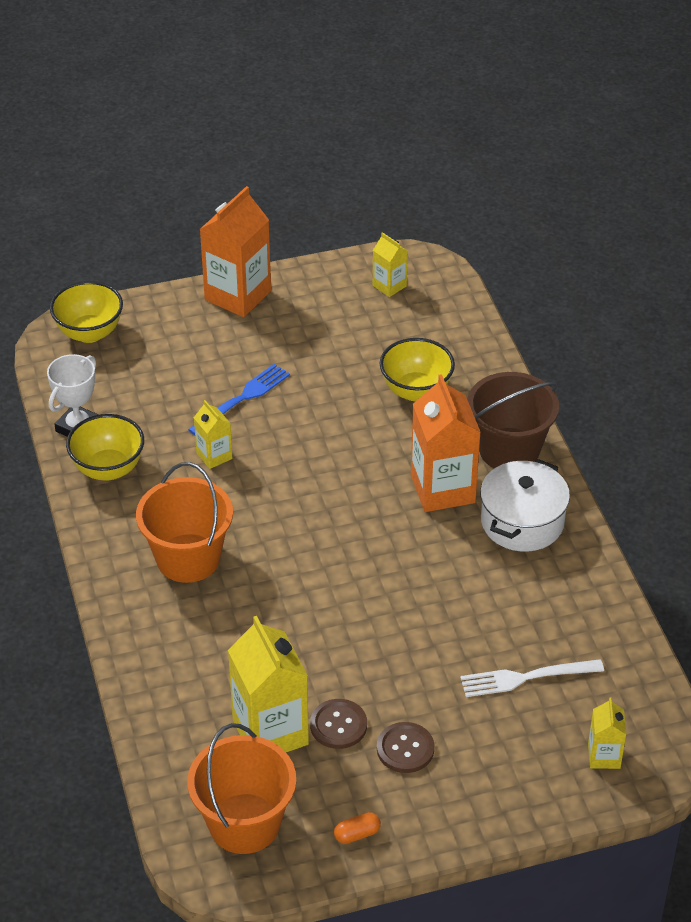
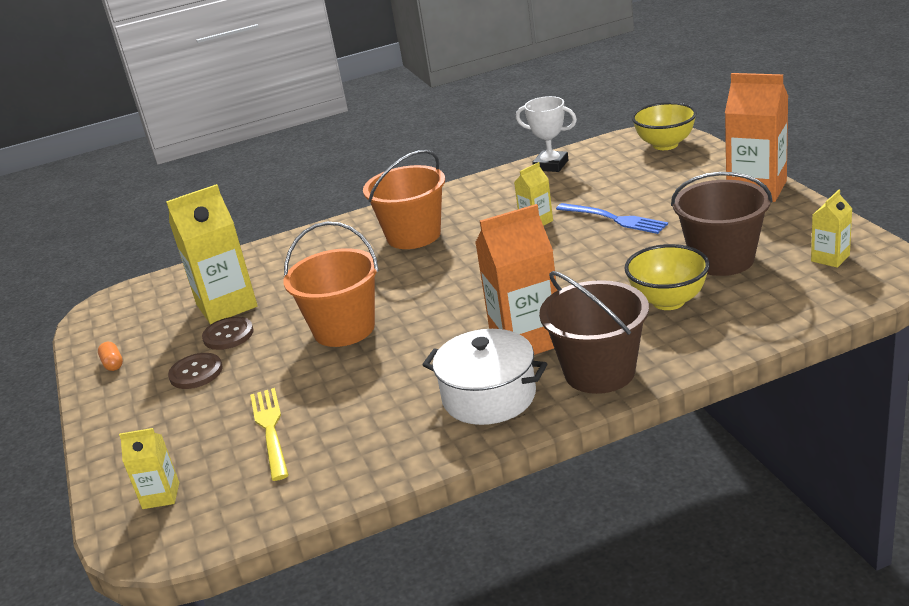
camera: 90 degrees right, 15 degrees down
yellow bowl [66,414,144,480] -> none
orange bucket [187,723,296,854] -> orange bucket moved to [283,222,379,347]
white fork [460,659,604,697] -> yellow fork [250,388,289,481]
none -> brown bucket [671,172,773,276]

